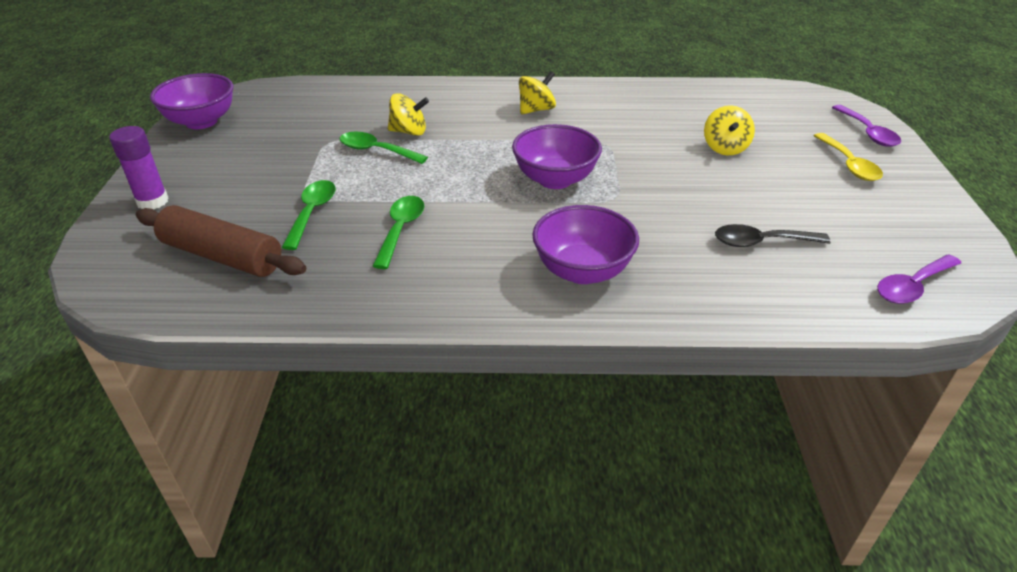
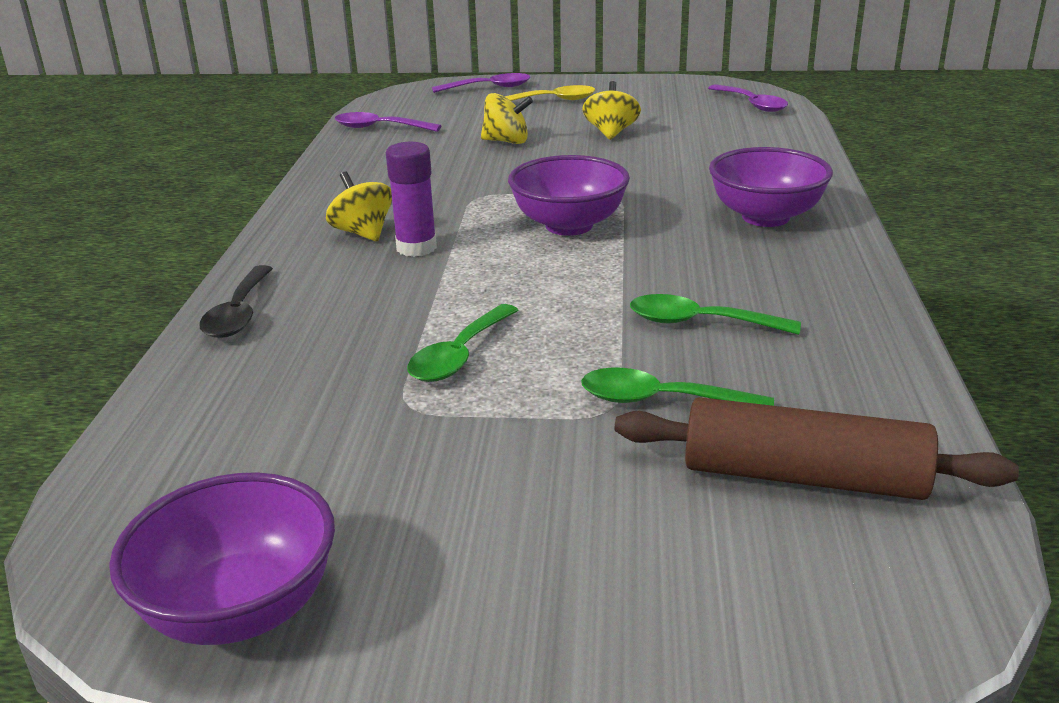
camera: 85 degrees left, 10 degrees down
purple glue stick [109,126,169,210] -> purple glue stick moved to [386,142,437,257]
brown rolling pin [136,205,306,277] -> brown rolling pin turned 75 degrees clockwise [615,397,1019,500]
yellow spinning top [388,93,429,136] -> yellow spinning top moved to [582,81,641,140]
black spoon [715,224,831,247] -> black spoon moved to [199,265,273,338]
none -> purple spoon [335,112,441,132]

